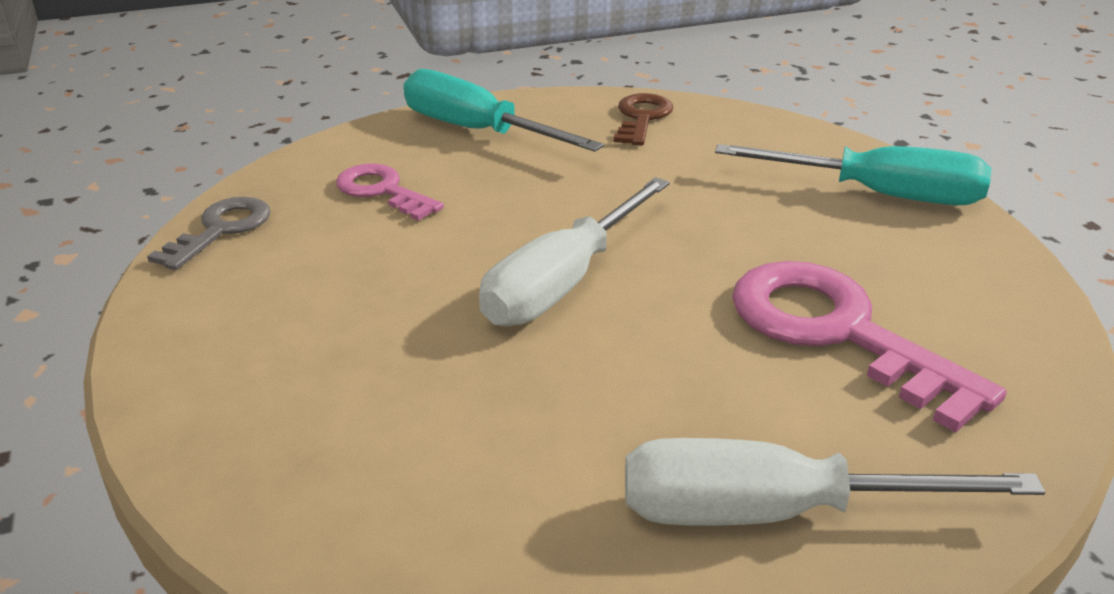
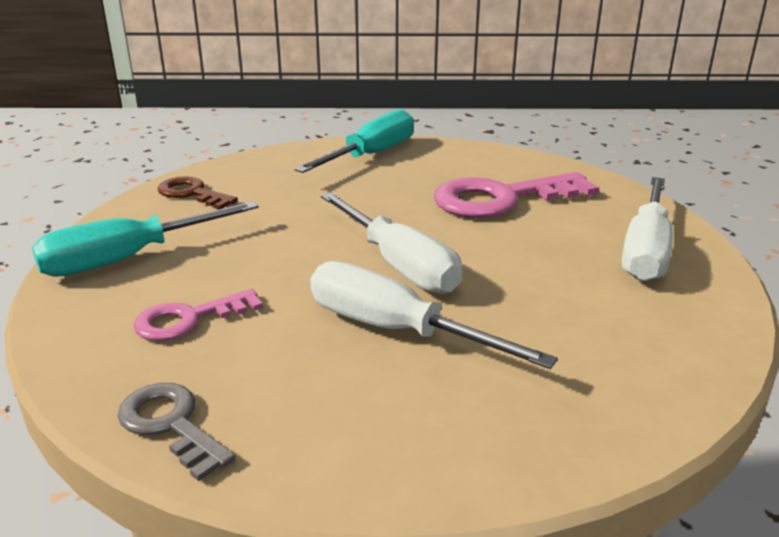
camera: 70 degrees left, 5 degrees down
none -> white screwdriver [310,261,558,369]

